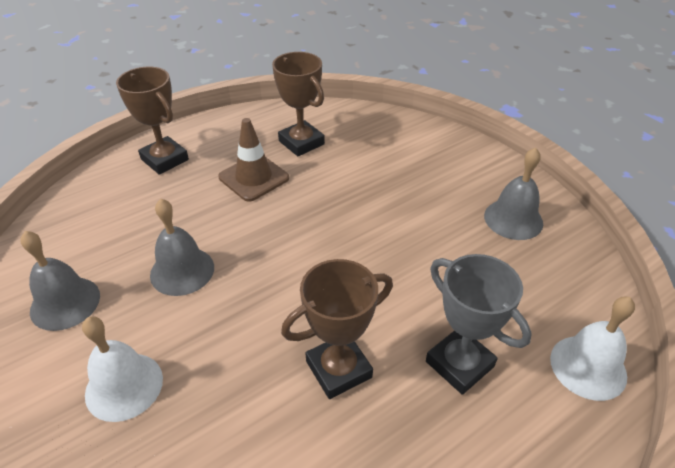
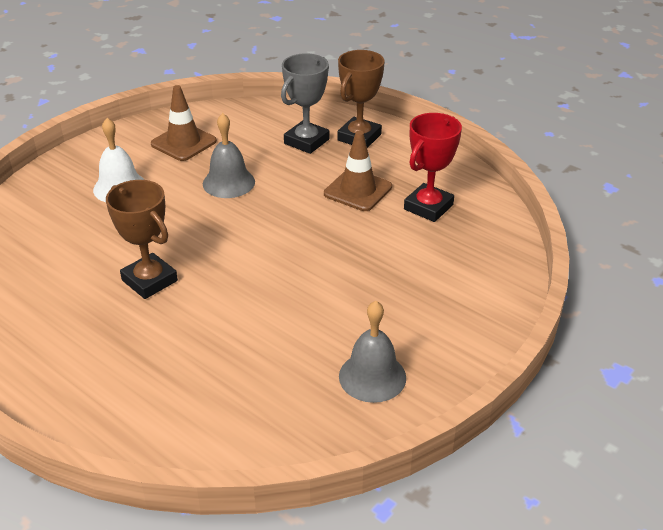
camera: 75 degrees right, 5 degrees down
grey bell [20,231,100,331] -> brown traffic cone [151,85,217,161]
brown trophy [272,52,325,156] -> red trophy [404,113,462,222]
grey trophy [426,254,532,395] -> grey trophy moved to [281,53,329,154]
white bell [550,296,635,401] -> none

